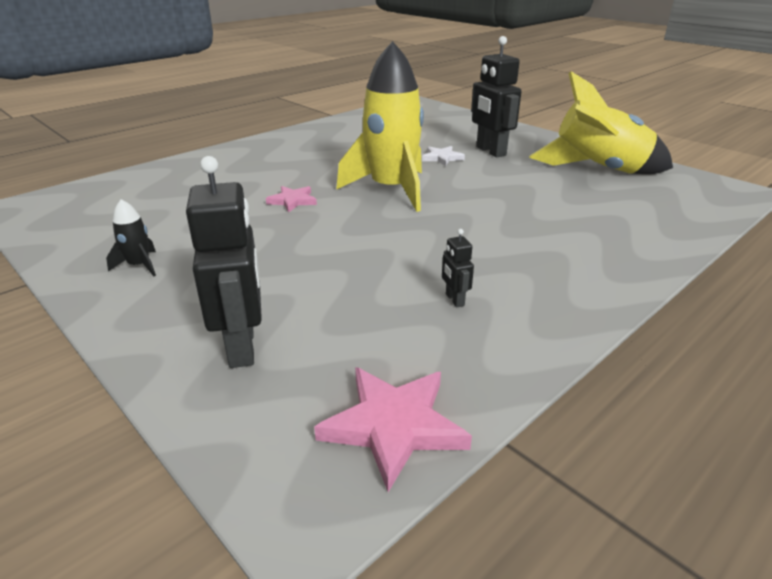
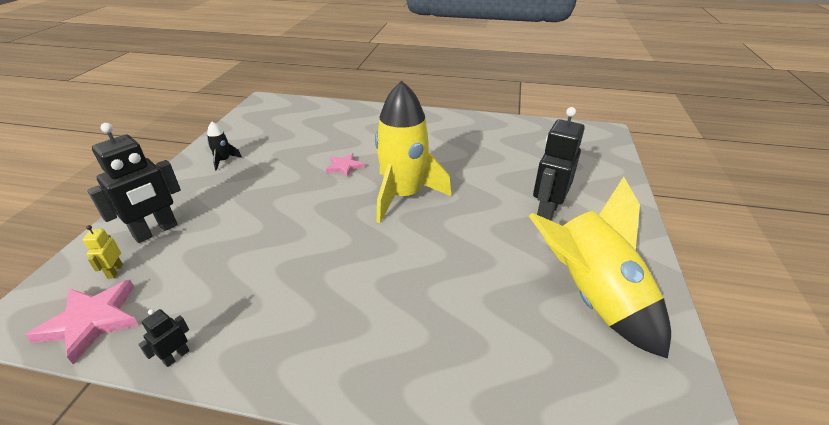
camera: 55 degrees right, 5 degrees up
white star [422,146,465,166] -> none
black robot [442,229,474,307] -> black robot moved to [138,309,189,367]
none -> yellow robot [83,225,123,279]

